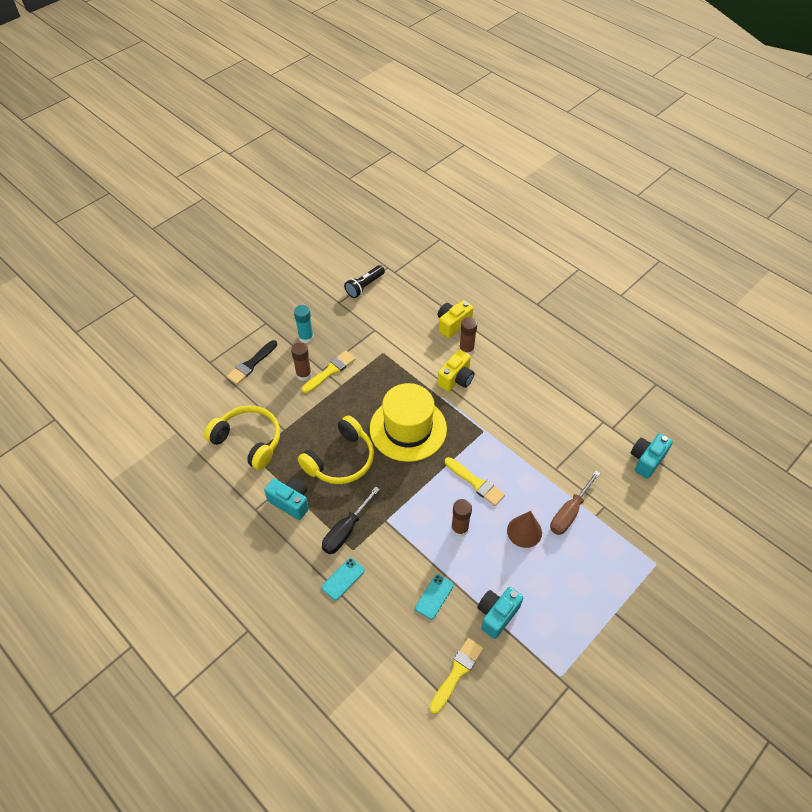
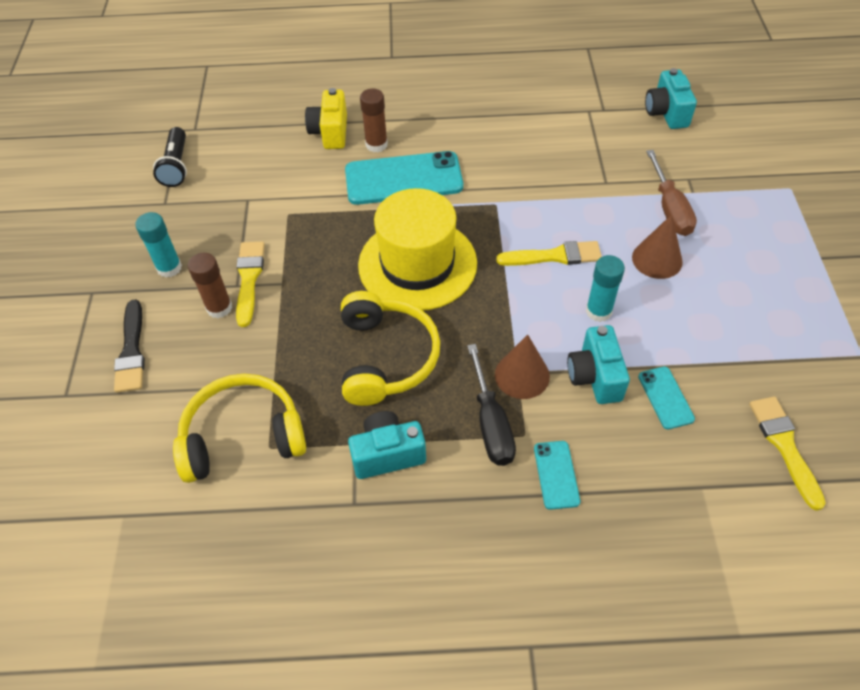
camera: 45 degrees left, 0 degrees up
yellow camera [437,350,475,392] -> turquoise phone [345,151,463,205]
brown glue stick [451,499,472,537] -> turquoise glue stick [586,255,625,322]
turquoise camera [477,587,523,639] -> turquoise camera moved to [567,325,630,404]
none -> brown cone [495,334,550,399]

